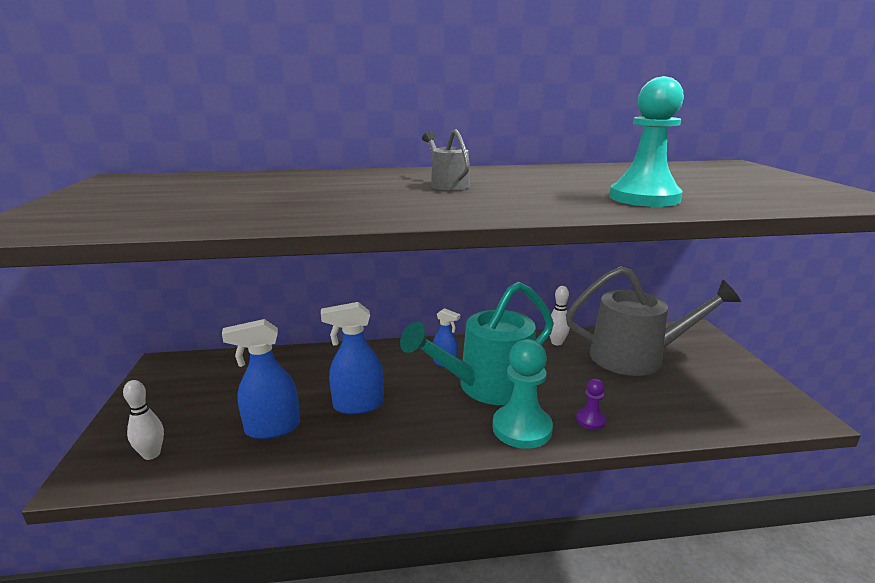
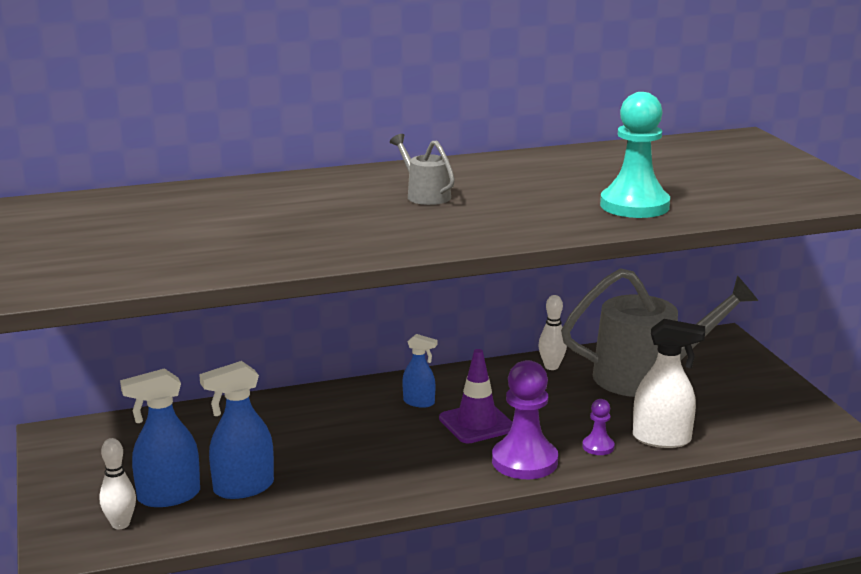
camera: 10 degrees left, 0 degrees up
blue spray bottle [321,302,384,414] -> blue spray bottle moved to [120,368,200,507]
turquoise watering can [400,282,554,405] -> purple traffic cone [439,349,513,444]
turquoise pawn [492,339,553,449] -> purple pawn [492,360,558,479]
none -> white spray bottle [633,319,705,448]

